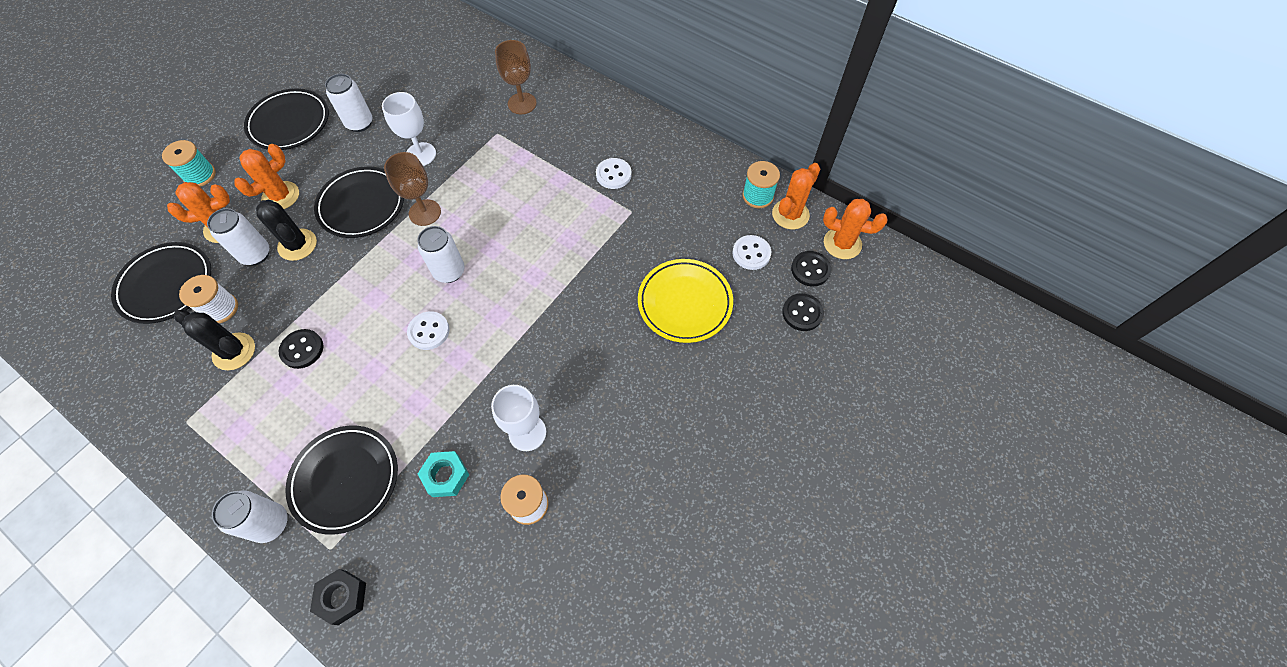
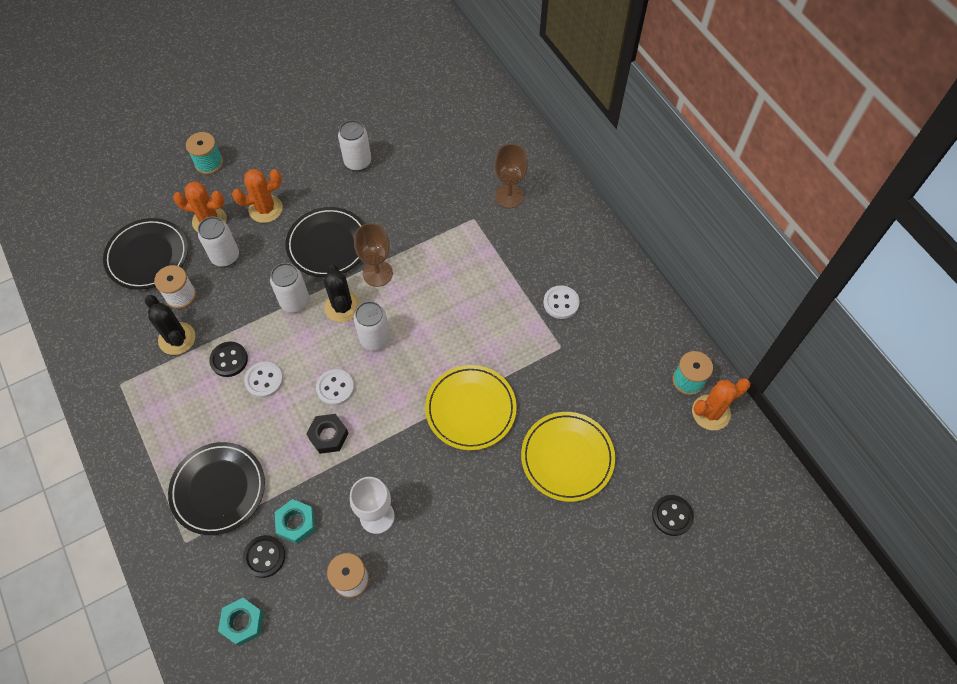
camera: 25 degrees right, 0 degrees up
white can [212,490,288,543] -> white can moved to [270,263,309,313]
black plate [244,88,329,150] -> none
black cactus [256,200,317,261] -> black cactus moved to [324,264,361,322]
black nut [310,569,366,625] -> black nut moved to [306,414,349,454]
white goblet [382,92,436,166] -> none
white button [732,235,771,270] -> white button moved to [244,362,283,398]
black button [791,251,831,287] -> black button moved to [243,535,285,578]
orange cactus [823,199,888,259] -> none
none -> turquoise nut [218,598,264,646]
none -> yellow plate [425,365,517,450]

